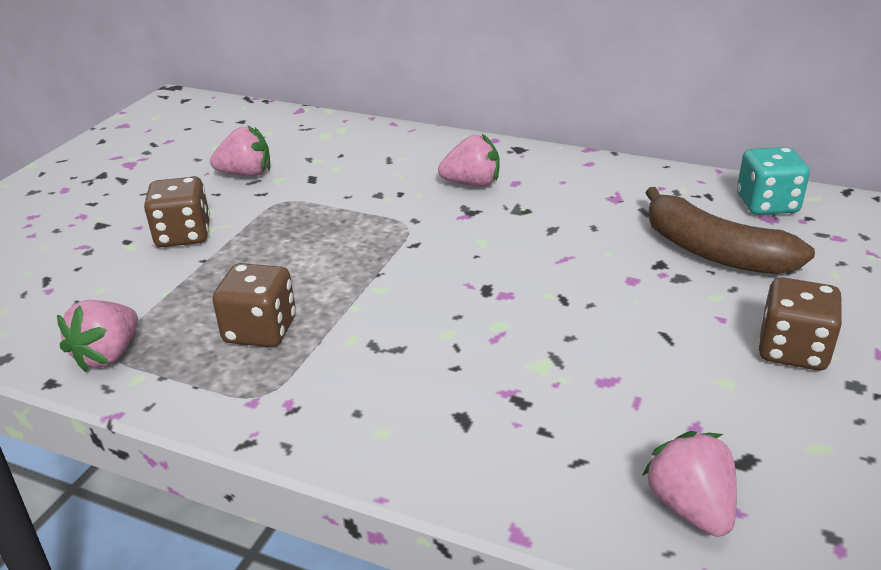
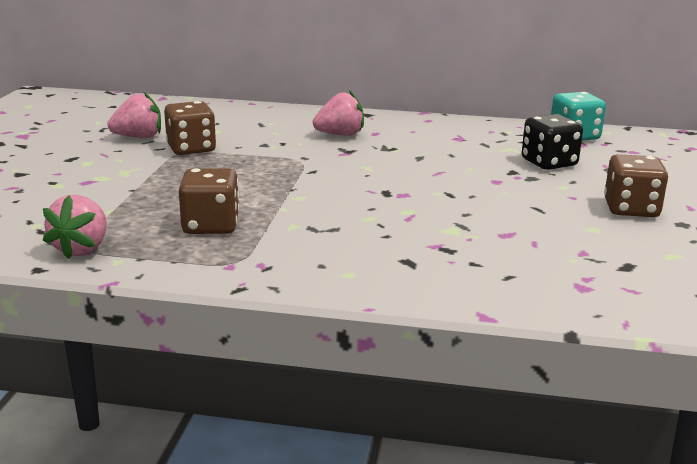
camera: 15 degrees left, 10 degrees down
brown dice [144,177,210,247] -> brown dice moved to [164,101,216,155]
pink strawberry [642,431,737,537] -> none
brown banana [645,187,815,274] -> black dice [522,114,583,170]

